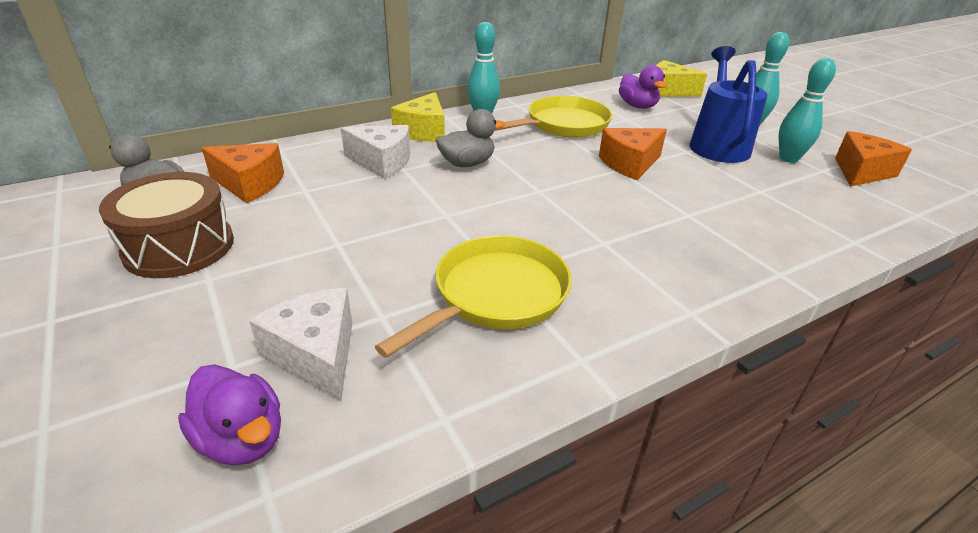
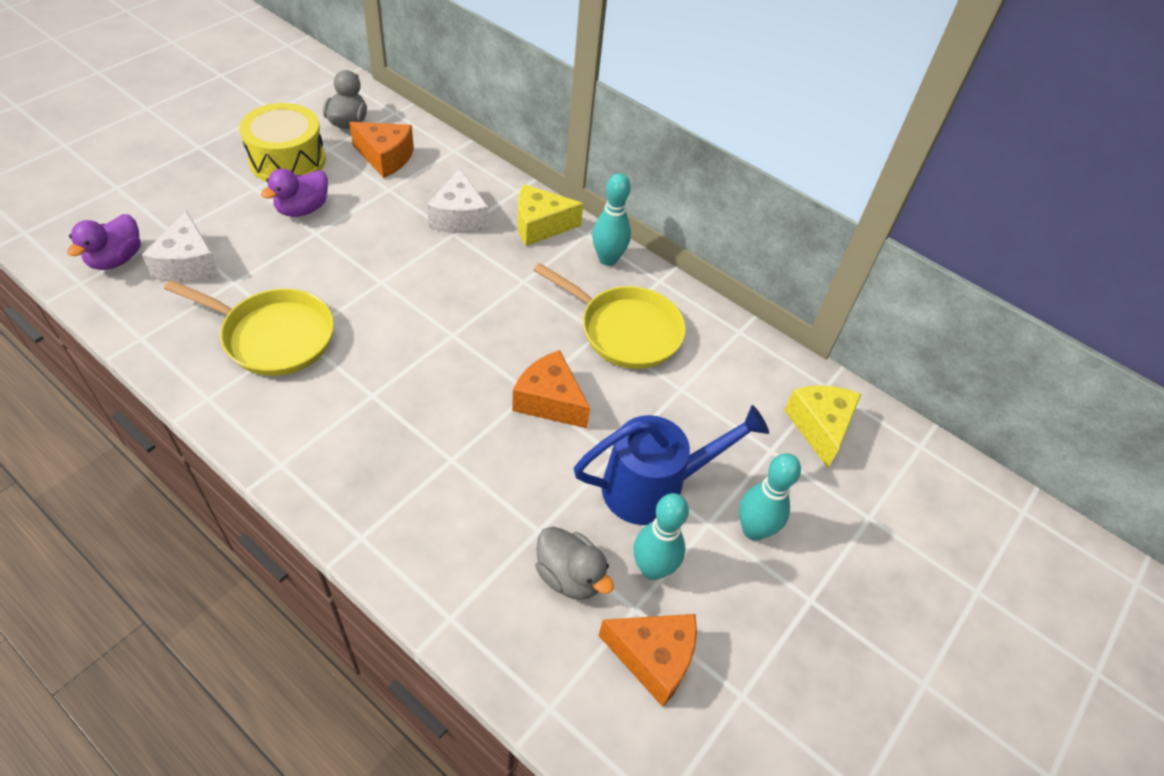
camera: 65 degrees right, 15 degrees up
brown drum [99,172,234,278] -> yellow drum [239,103,326,182]
orange cheese [202,143,284,203] -> orange cheese turned 60 degrees counterclockwise [349,122,414,178]
white cheese [249,288,352,401] -> white cheese turned 135 degrees clockwise [142,210,220,283]
grey duck [436,109,505,167] -> grey duck moved to [536,526,614,600]
purple duck [619,65,667,109] -> purple duck moved to [261,169,328,217]

